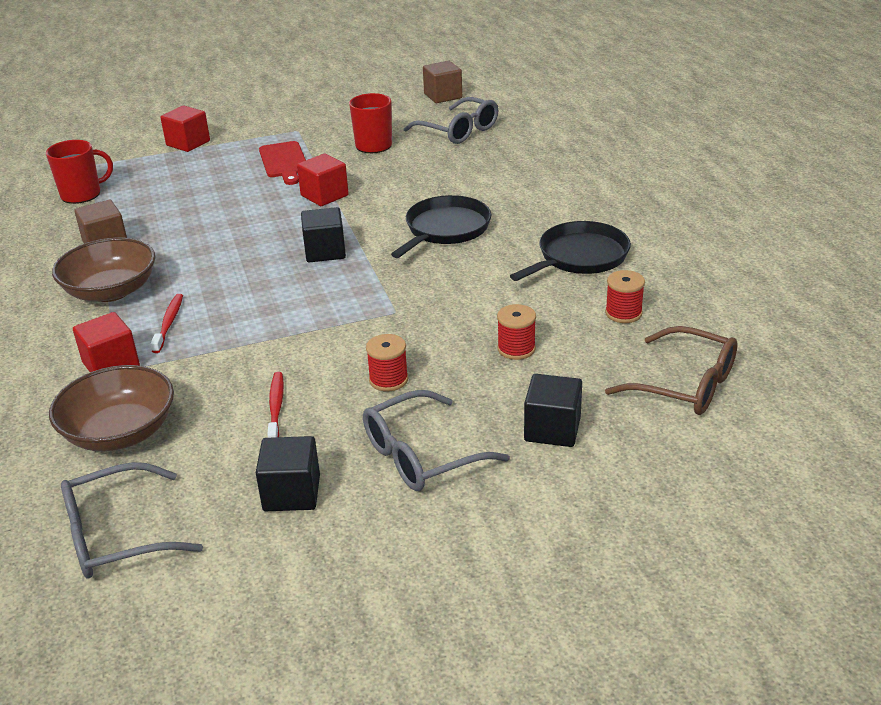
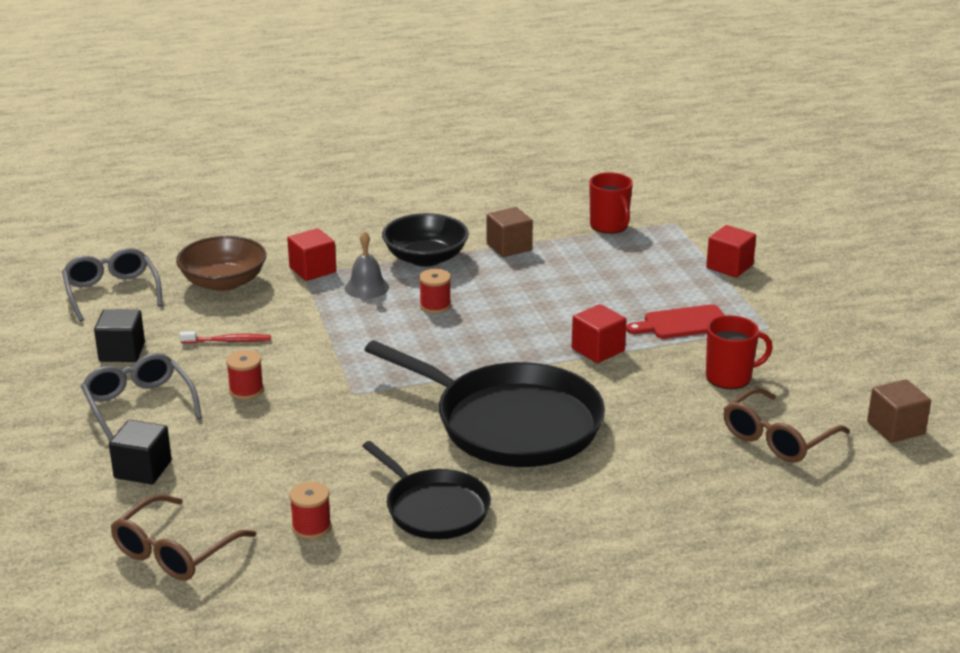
camera: 90 degrees right, 5 degrees down
brown bowl [52,238,155,302] -> black bowl [382,213,469,267]
red toothbrush [151,294,183,353] -> grey bell [345,231,389,299]
black cube [301,207,346,262] -> none
black pan [391,195,492,258] -> black pan [364,340,605,467], size x1.72
grey glasses [404,97,498,144] -> brown glasses [723,387,850,462]
red spool [497,304,536,360] -> red spool moved to [419,269,451,314]

